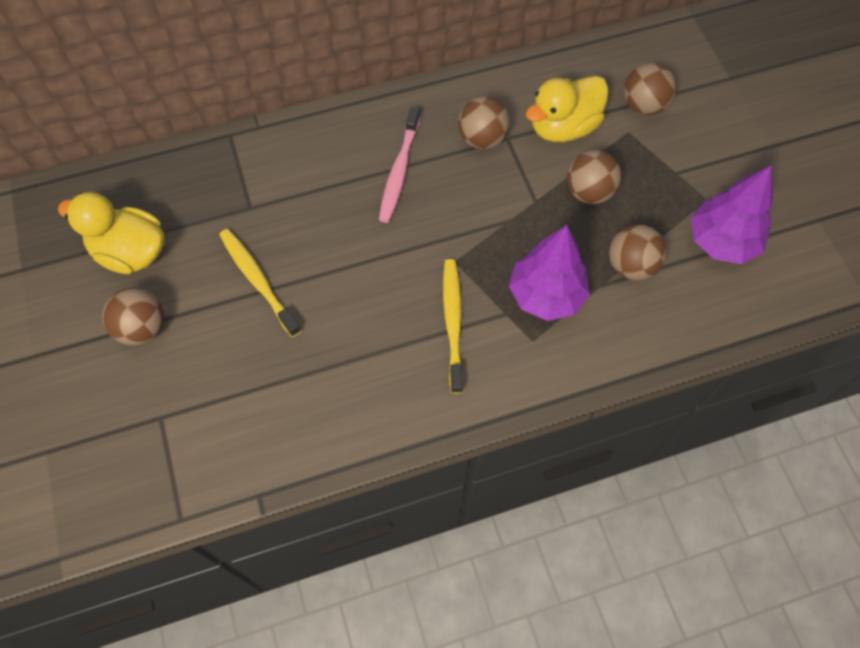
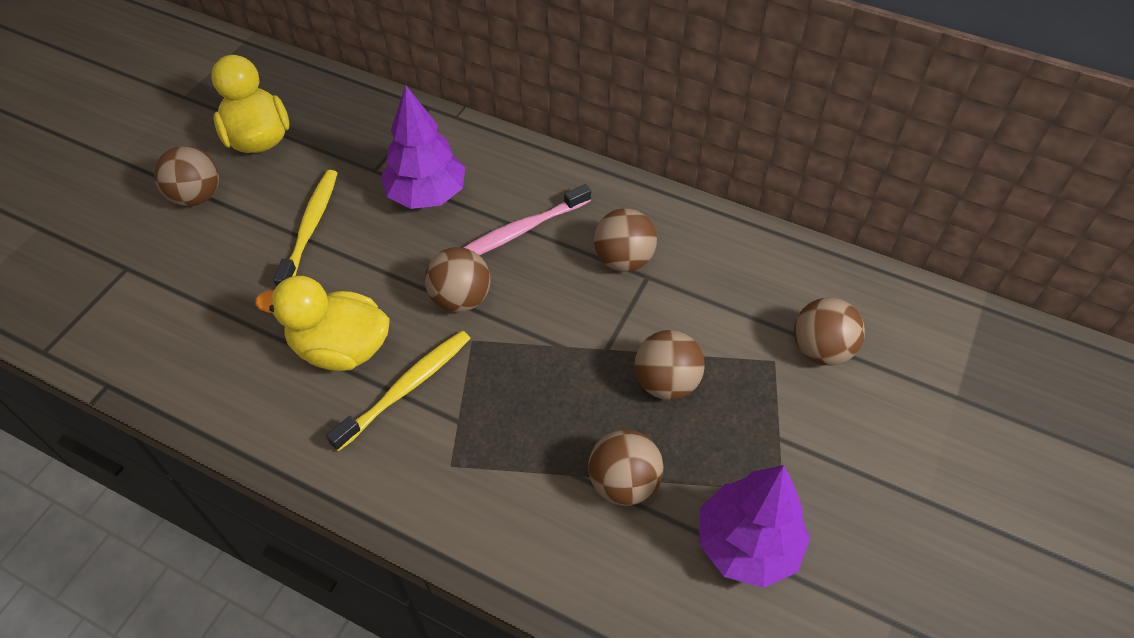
camera: 45 degrees right, 10 degrees down
purple tree [509,225,590,321] -> purple tree moved to [381,86,465,209]
yellow duck [526,76,609,142] -> yellow duck moved to [255,276,390,371]
none -> brown ball [425,247,490,312]

